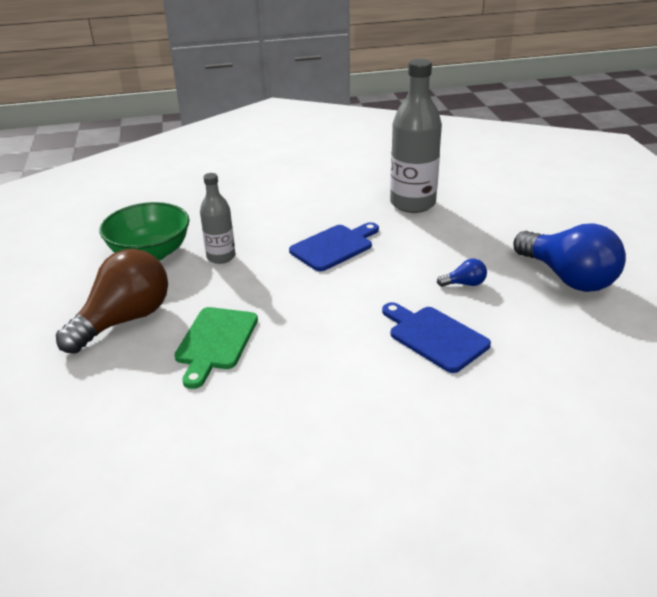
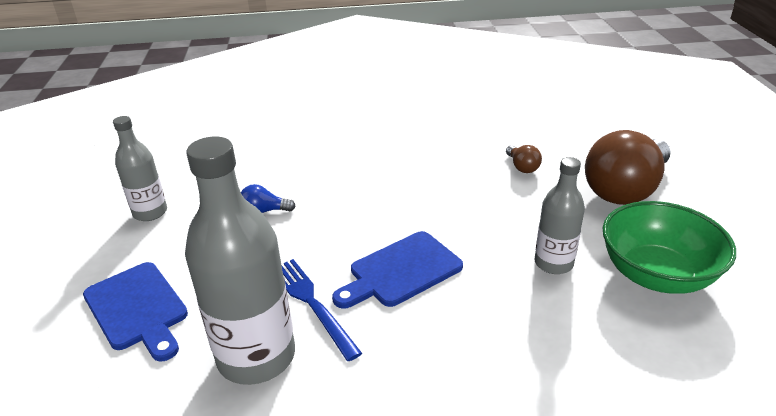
camera: 175 degrees left, 0 degrees up
green cutting board [174,307,258,389] -> brown light bulb [506,145,542,173]
blue cutting board [382,302,491,373] -> blue cutting board moved to [83,262,188,361]
blue light bulb [514,224,626,292] -> grey bottle [113,116,167,221]
none -> blue fork [282,259,362,361]

